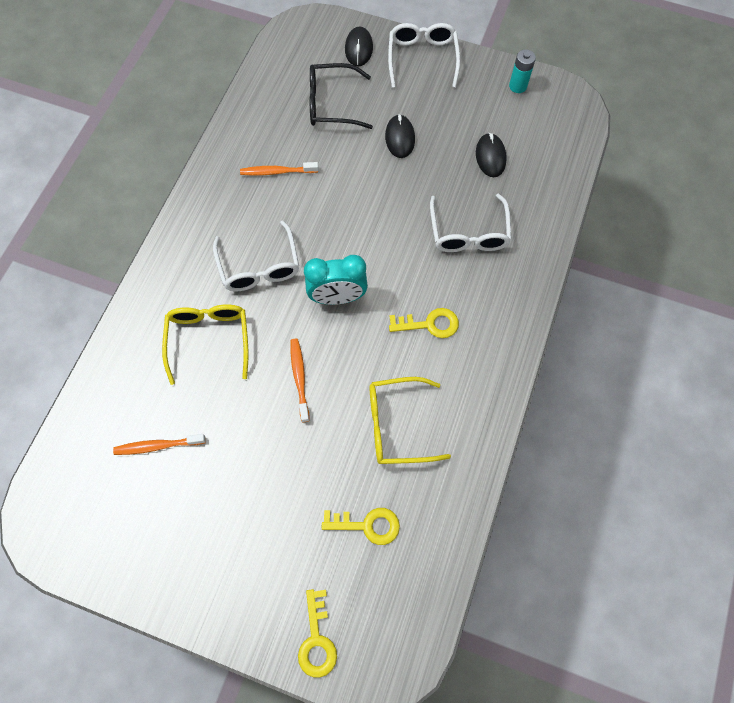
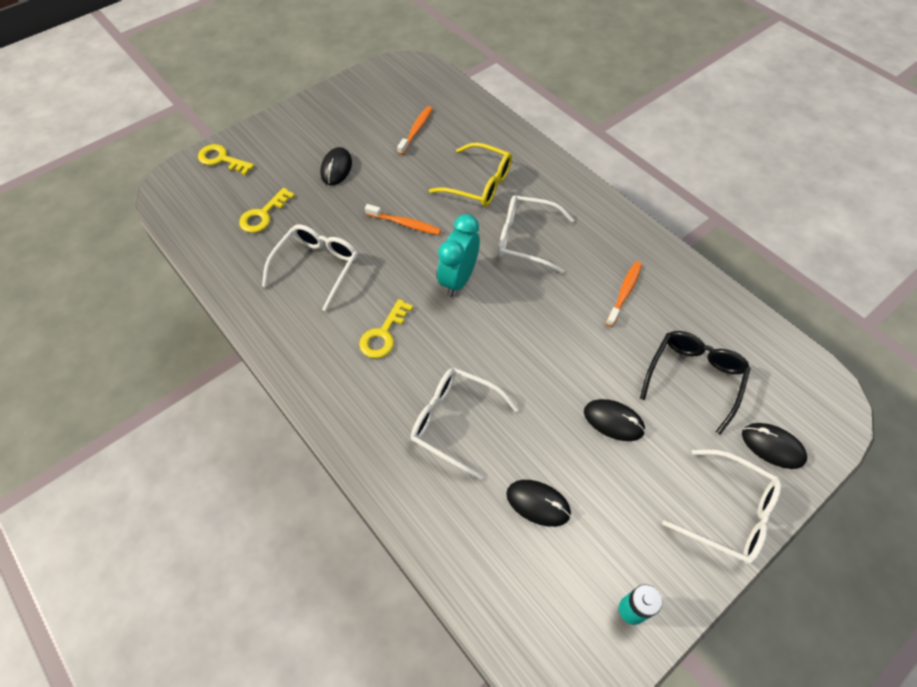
camera: 120 degrees right, 10 degrees down
yellow glasses [369,377,451,464] -> white glasses [262,225,358,311]
none -> black mouse [320,147,352,185]

